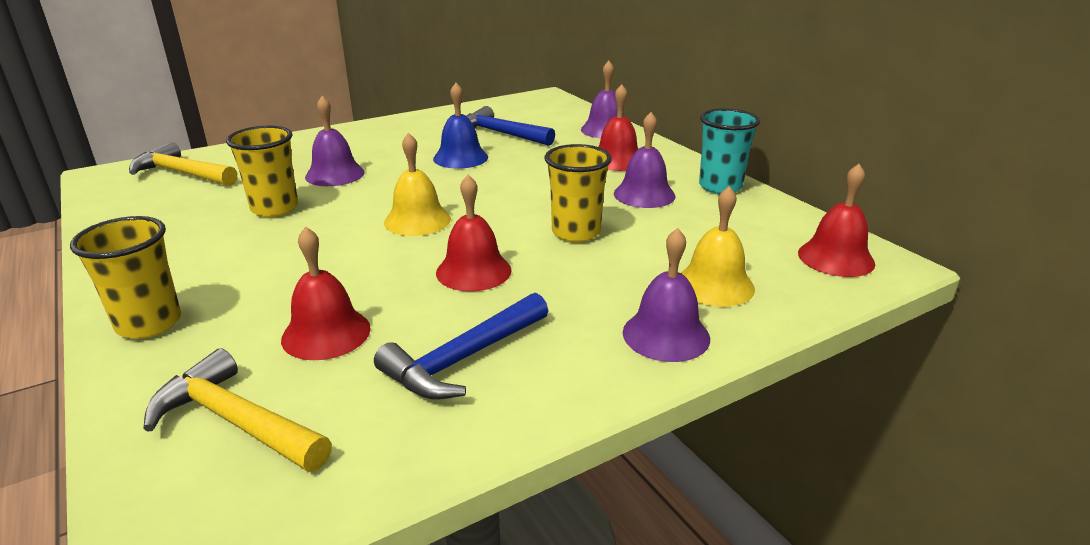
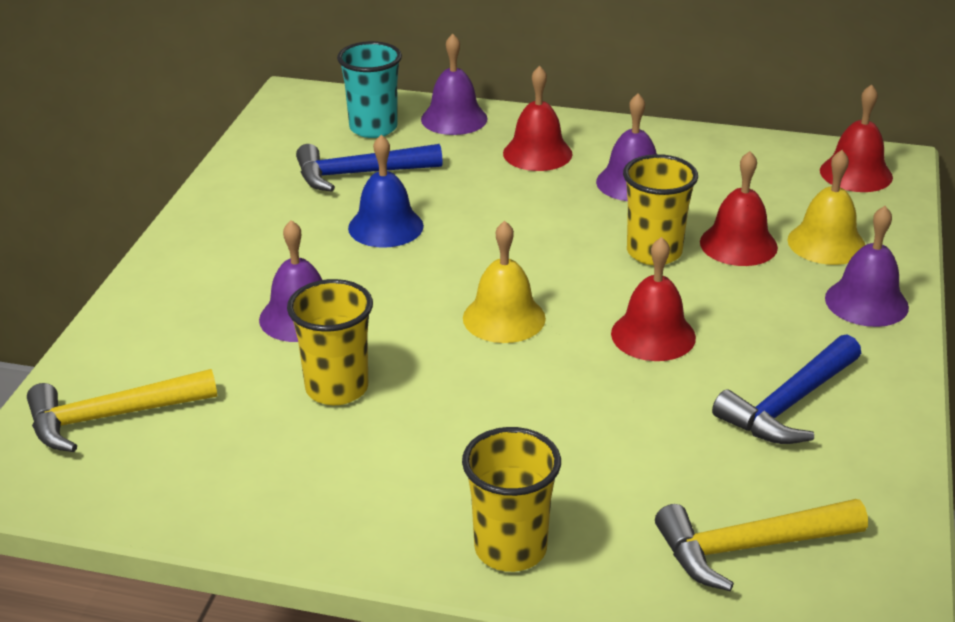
camera: 45 degrees left, 5 degrees up
red bell [281,227,371,360] -> red bell moved to [700,151,778,266]
blue hammer [374,293,548,399] -> blue hammer turned 45 degrees clockwise [712,335,861,444]
turquoise cup [699,108,760,194] -> turquoise cup moved to [337,41,402,138]

